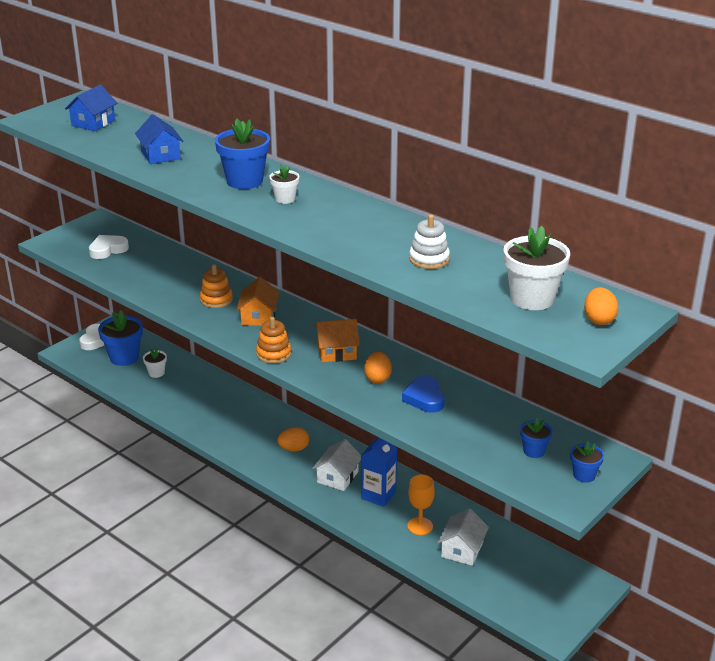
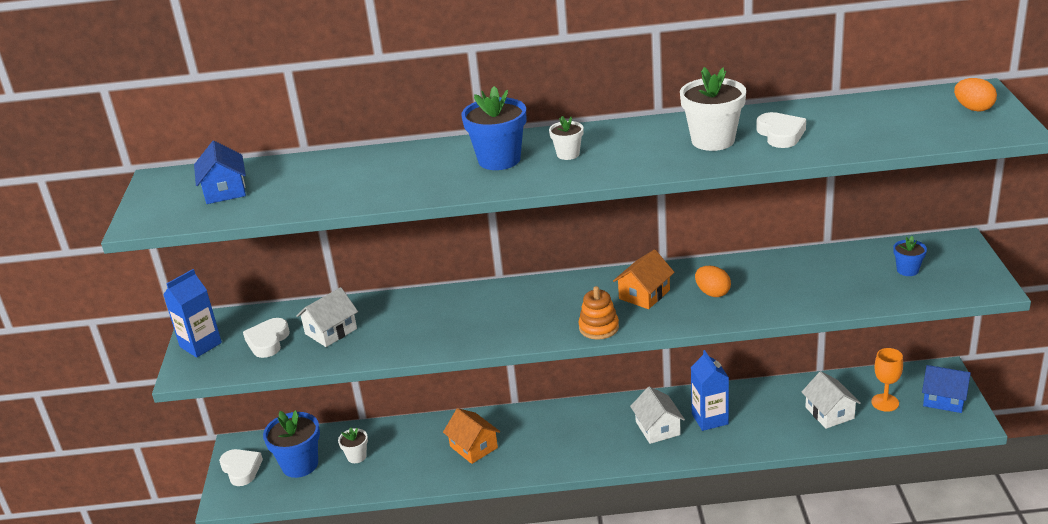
camera: 40 degrees left, 0 degrees up
blue house [135,114,184,164] -> blue house moved to [922,365,971,413]
orange stacking toy [200,264,233,308] -> none
orange house [236,277,280,326] -> orange house moved to [443,408,500,464]
orange egg [277,427,309,451] -> none
blue heart [402,376,445,413] -> none
orange goblet [407,475,435,535] -> orange goblet moved to [871,348,903,412]
white stacking toy [409,215,450,269] -> white heart [756,112,806,148]
white flower pot [503,226,570,310] -> white flower pot moved to [680,67,746,151]
blue flower pot [570,441,604,483] -> none
none -> blue carton [163,269,222,358]
none -> white house [296,287,358,347]

